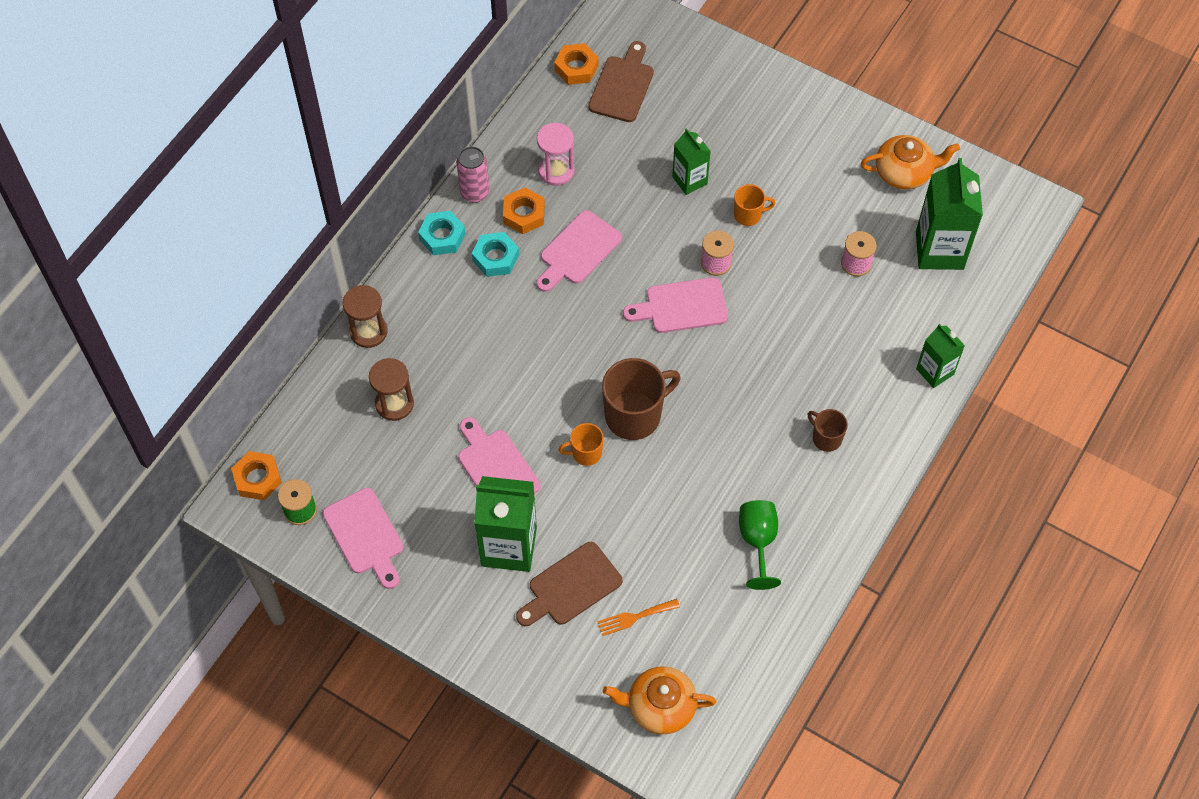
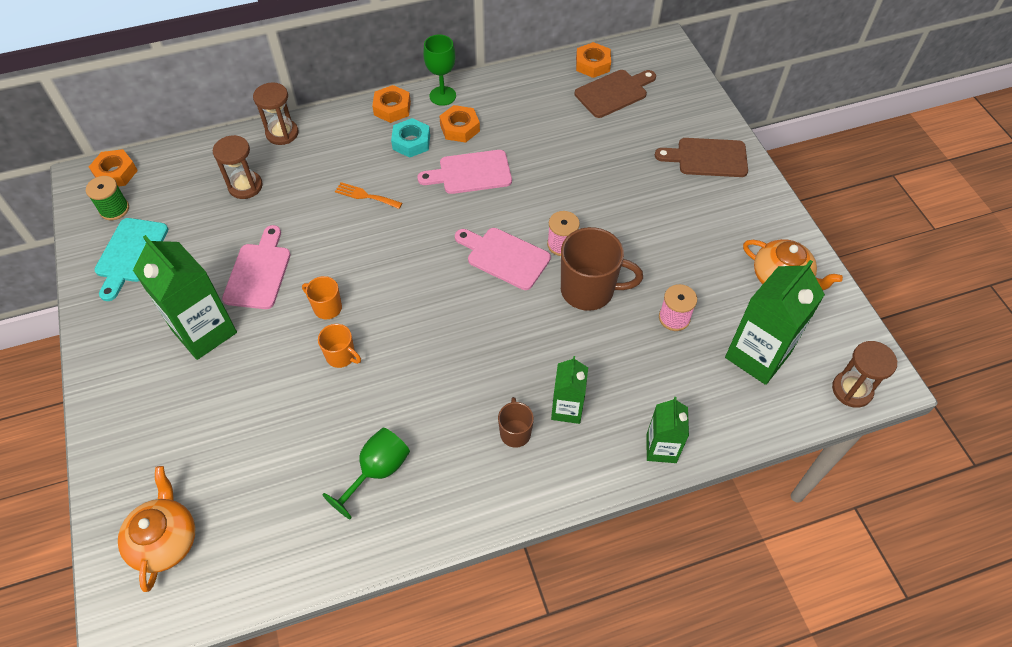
camera: 40 degrees right, 5 degrees down
pink cutting board [323,488,403,589] -> turquoise cutting board [94,218,168,301]
turquoise nut [418,211,466,255] -> orange nut [372,85,411,123]
pink can [457,146,490,203] -> green goblet [423,34,456,106]
brown cutting board [516,542,622,626] -> brown cutting board moved to [655,138,748,177]
pink hourglass [537,123,574,186] -> none
orange fork [597,599,680,636] -> orange fork moved to [335,182,402,209]
brown mug [602,358,681,440] -> brown mug moved to [561,227,643,311]
orange teapot [603,666,716,734] -> orange teapot turned 45 degrees clockwise [118,466,195,592]
green carton [672,128,711,195] -> green carton moved to [551,356,588,424]
orange mug [734,184,775,226] -> orange mug moved to [318,324,361,368]
none -> brown hourglass [832,341,897,408]

